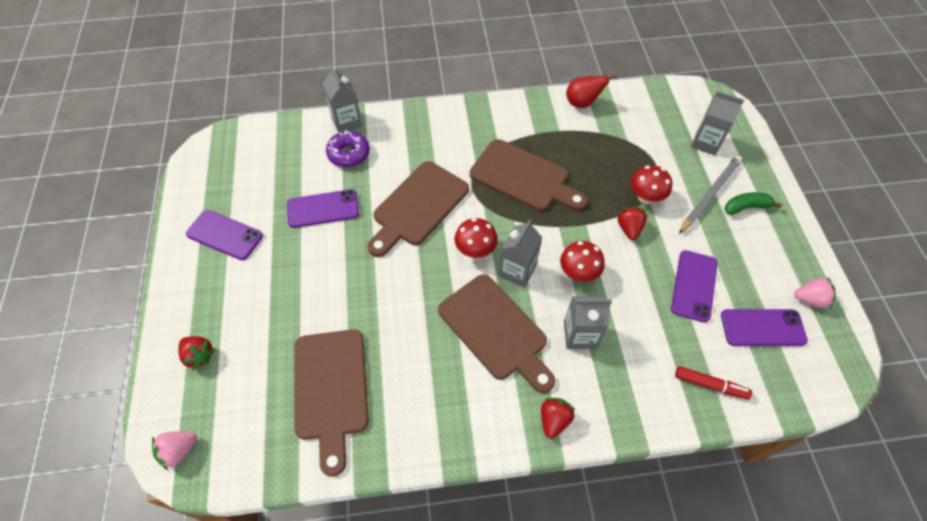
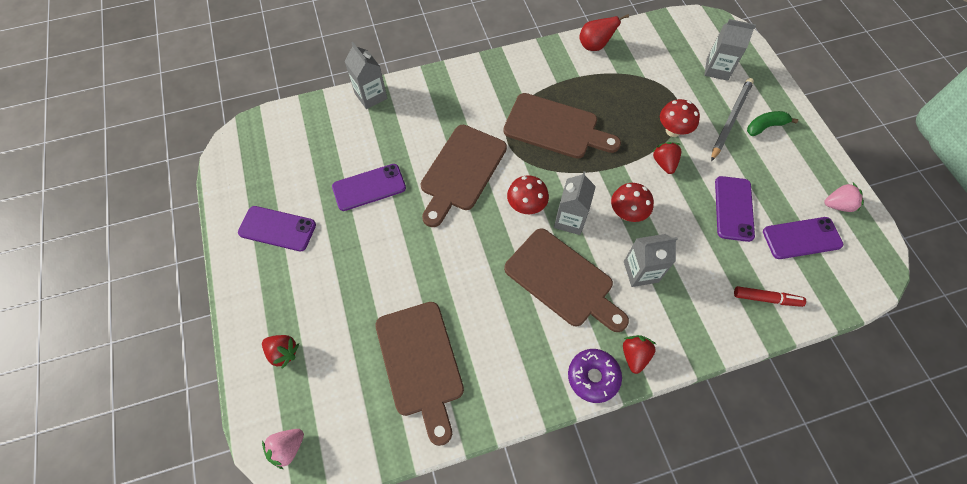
camera: 10 degrees left, 5 degrees up
purple donut [326,130,370,167] -> purple donut moved to [568,349,622,403]

